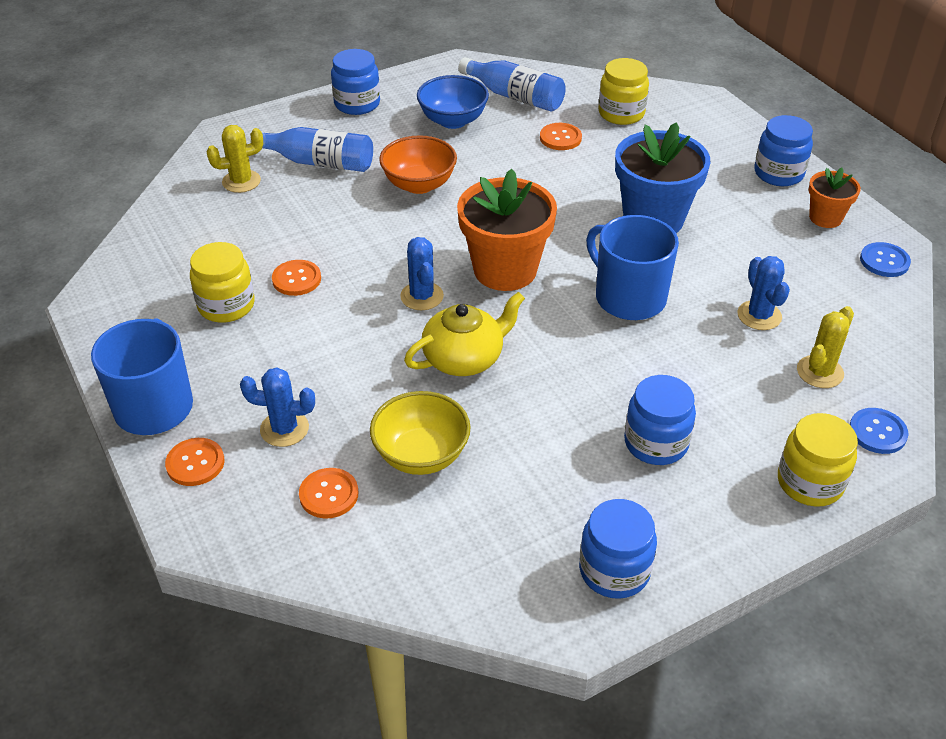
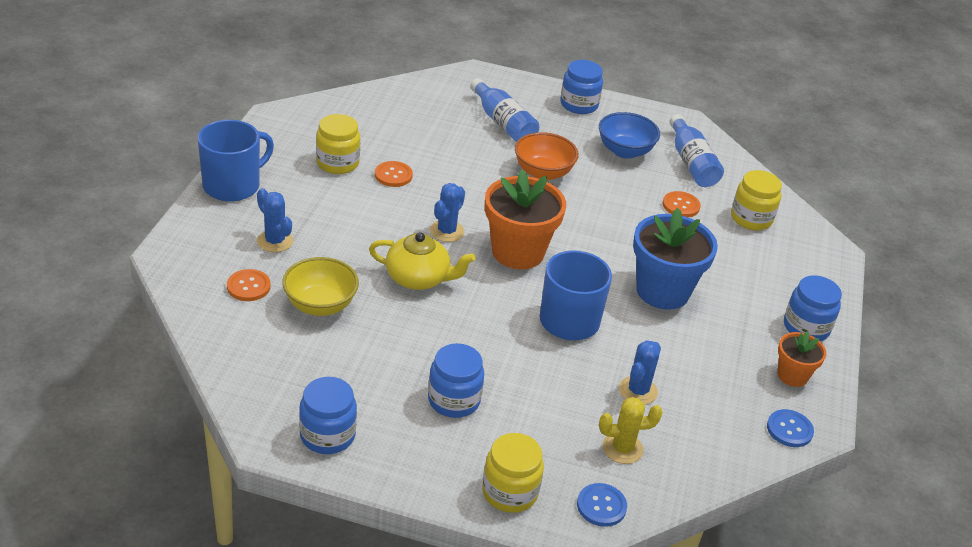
camera: 40 degrees right, 5 degrees down
orange button [165,438,224,486] -> none
yellow cactus [206,125,263,193] -> none

